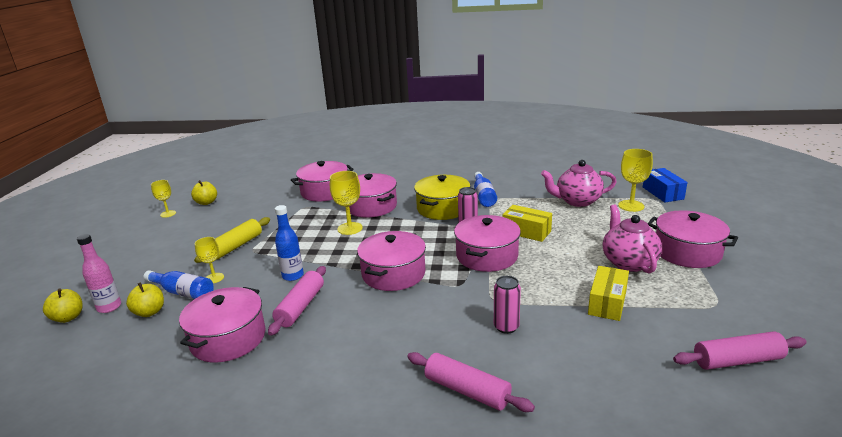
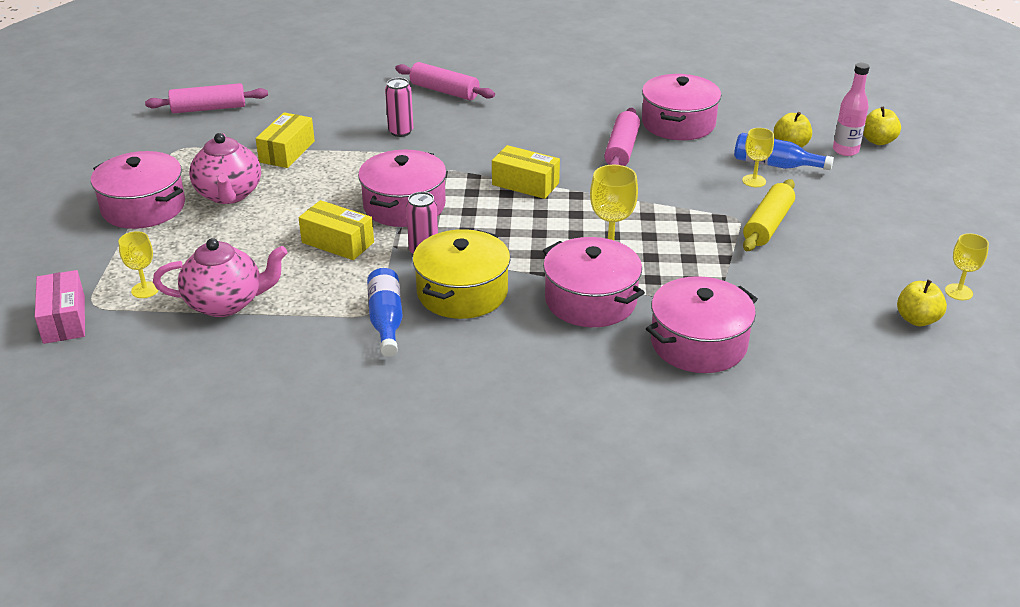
camera: 175 degrees right, 10 degrees up
blue bottle [275,205,304,281] -> none
pink pot [357,231,426,291] -> yellow box [492,145,560,199]
yellow goblet [618,149,653,212] -> yellow goblet [118,231,159,298], size x0.65
blue box [643,168,688,202] -> pink box [35,270,85,344]

